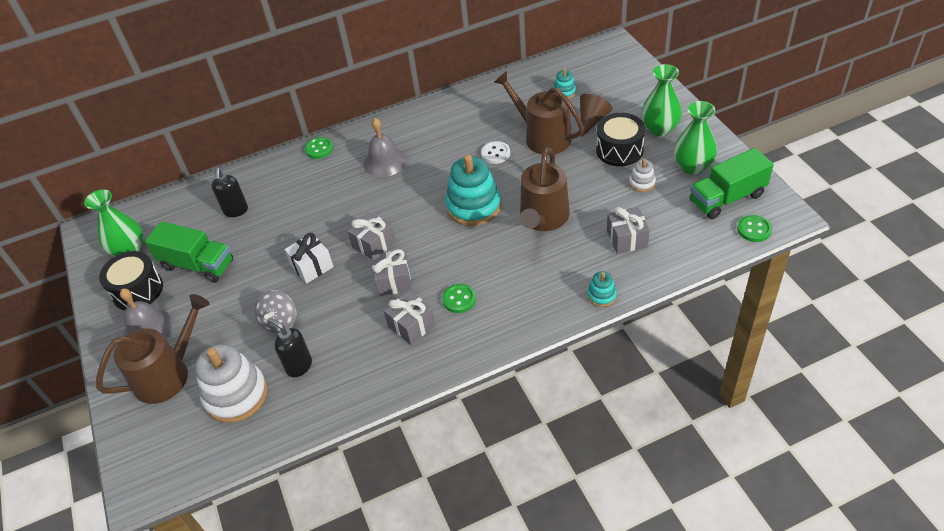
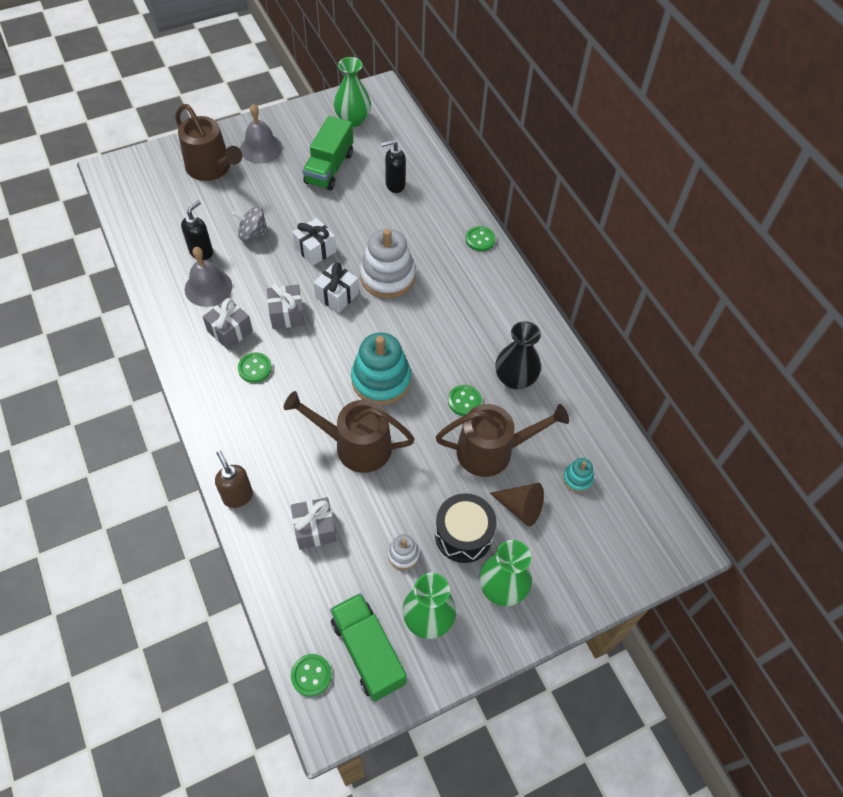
camera: 80 degrees right, 10 degrees up
black drum [99,251,163,310] -> none
white stacking toy [195,344,268,423] -> white stacking toy moved to [360,229,416,298]
grey gift [347,212,396,259] -> white gift [313,262,359,313]
grey bell [363,118,406,177] -> grey bell moved to [185,247,232,307]
white button [481,141,510,164] -> green button [448,385,482,416]
brown watering can [494,71,584,155] -> brown watering can turned 45 degrees clockwise [436,404,569,477]
turquoise stacking toy [587,271,617,307] -> brown soap dispenser [215,451,253,508]
none -> black vase [495,321,541,390]

